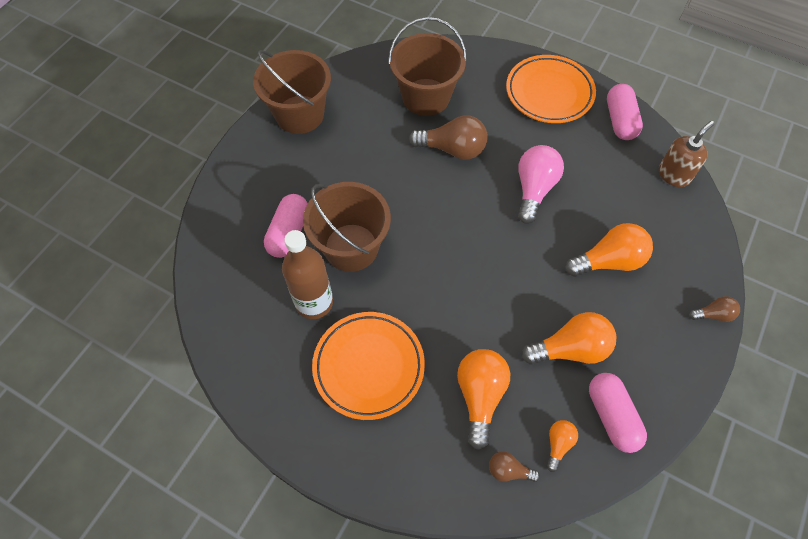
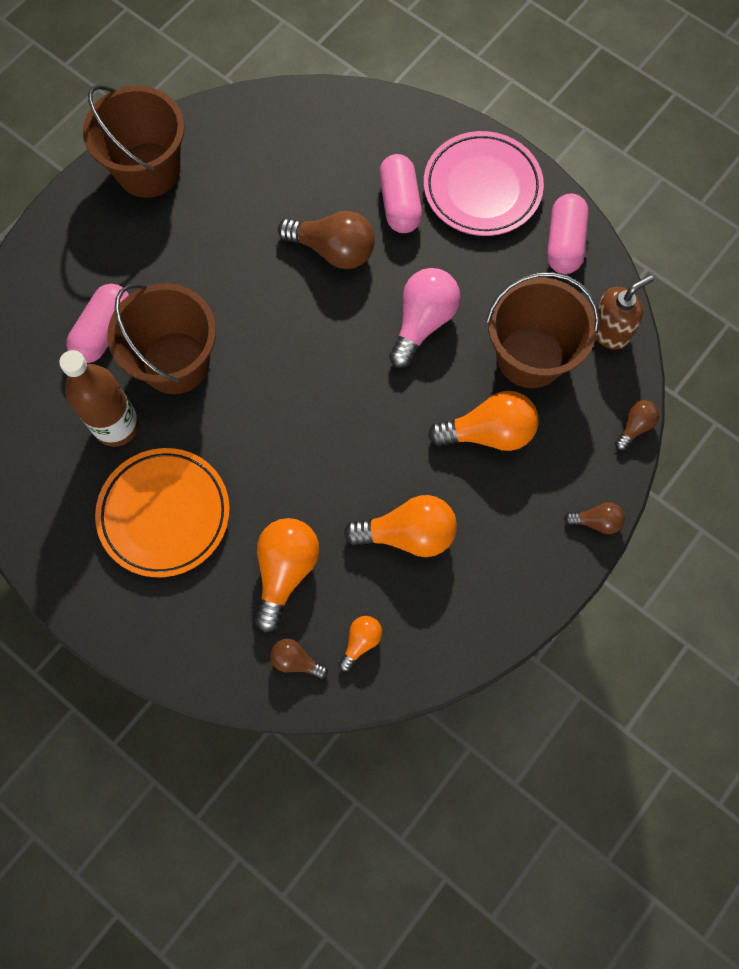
camera: 10 degrees right, 10 degrees up
brown bucket [388,17,467,116] -> brown bucket moved to [486,272,599,388]
orange plate [506,55,596,123] -> pink plate [424,131,544,236]
pink capsule [589,373,647,453] -> pink capsule moved to [379,154,422,233]
none -> brown light bulb [615,400,659,450]

